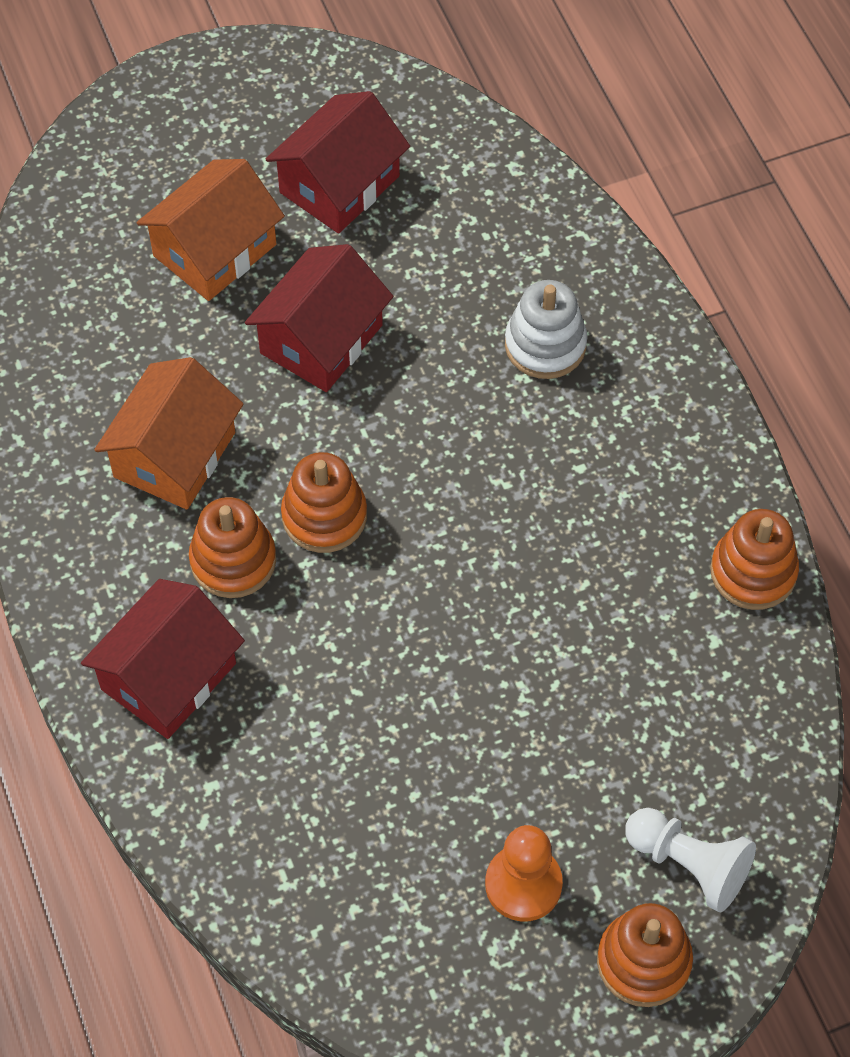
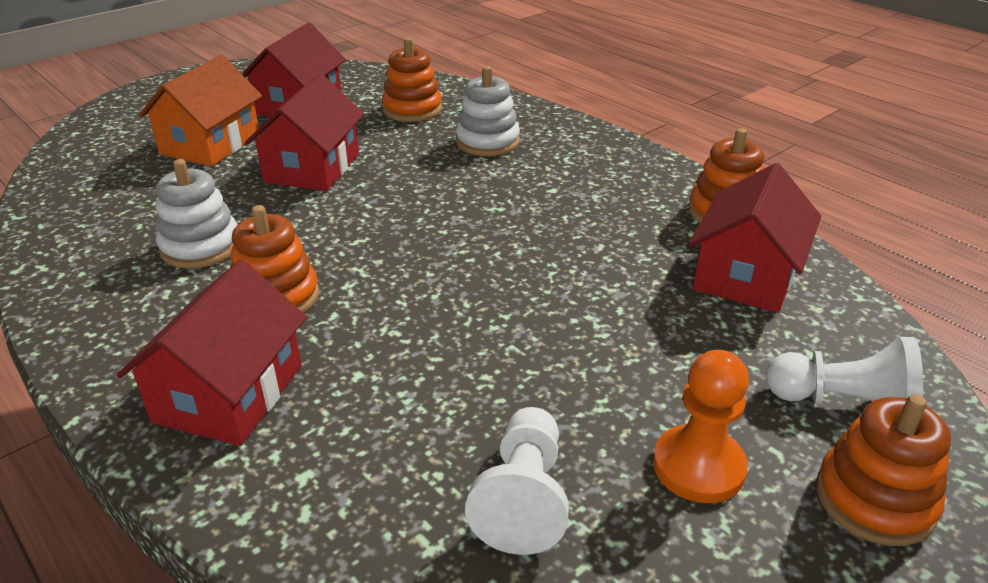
camera: 20 degrees left, 25 degrees down
orange house [94,357,244,510] -> white stacking toy [156,159,238,269]
orange stacking toy [281,452,367,553] -> orange stacking toy moved to [382,37,442,122]
none -> white pawn [465,407,569,555]
none -> red house [689,163,821,313]

